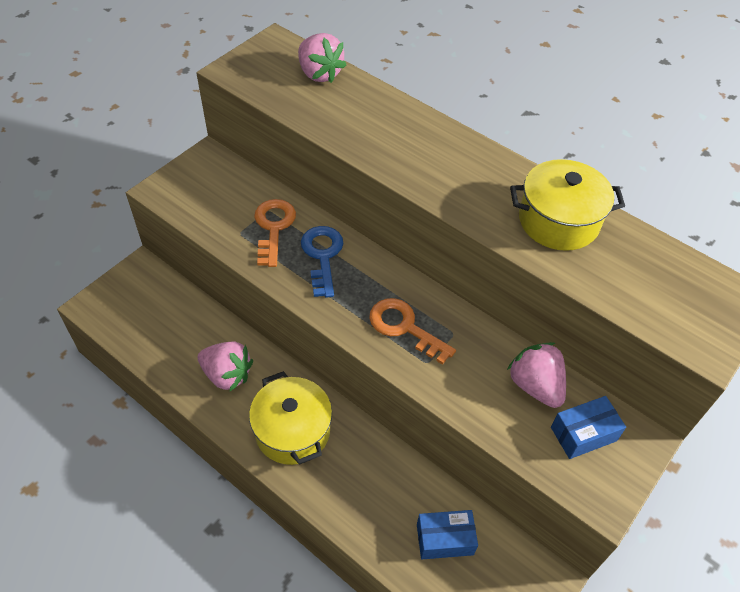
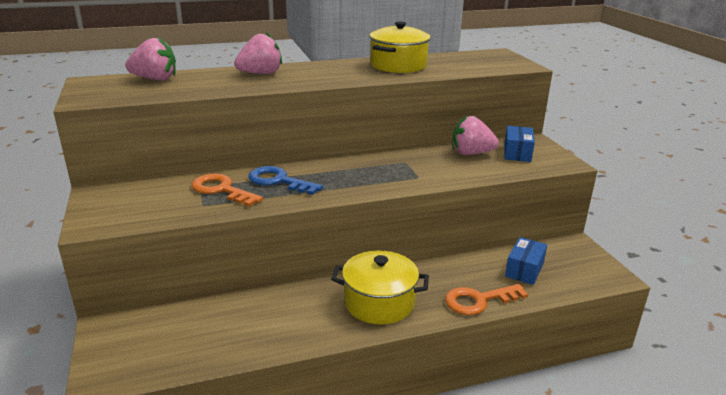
camera: 55 degrees left, 25 degrees down
pink strawberry [198,342,253,391] -> pink strawberry moved to [234,32,282,74]
orange key [369,298,456,365] -> orange key moved to [445,284,528,315]

